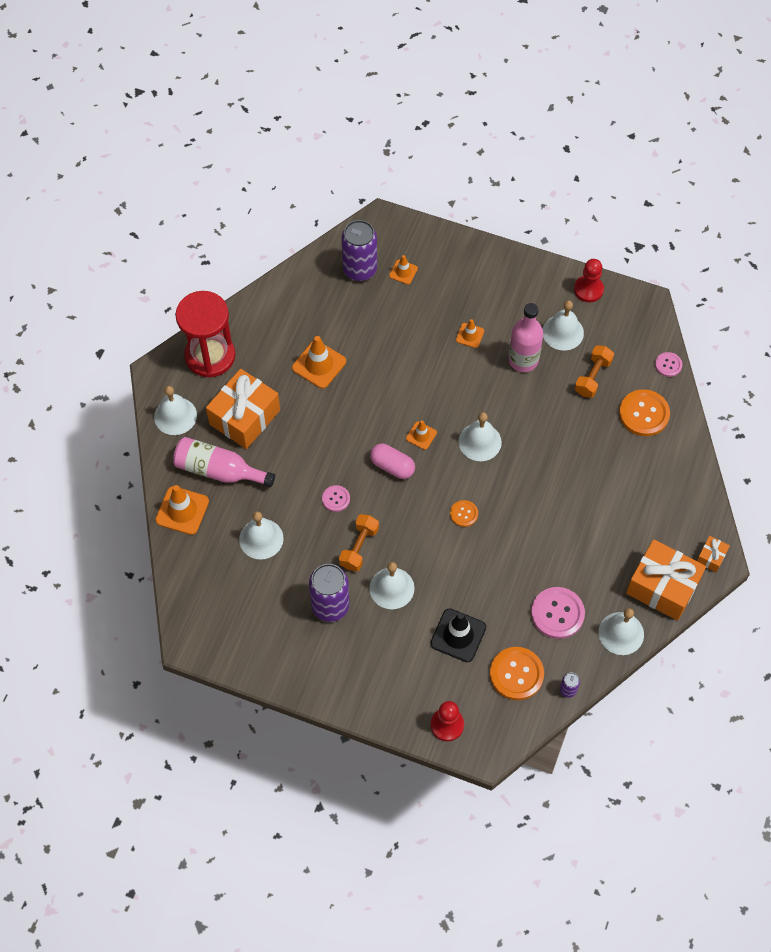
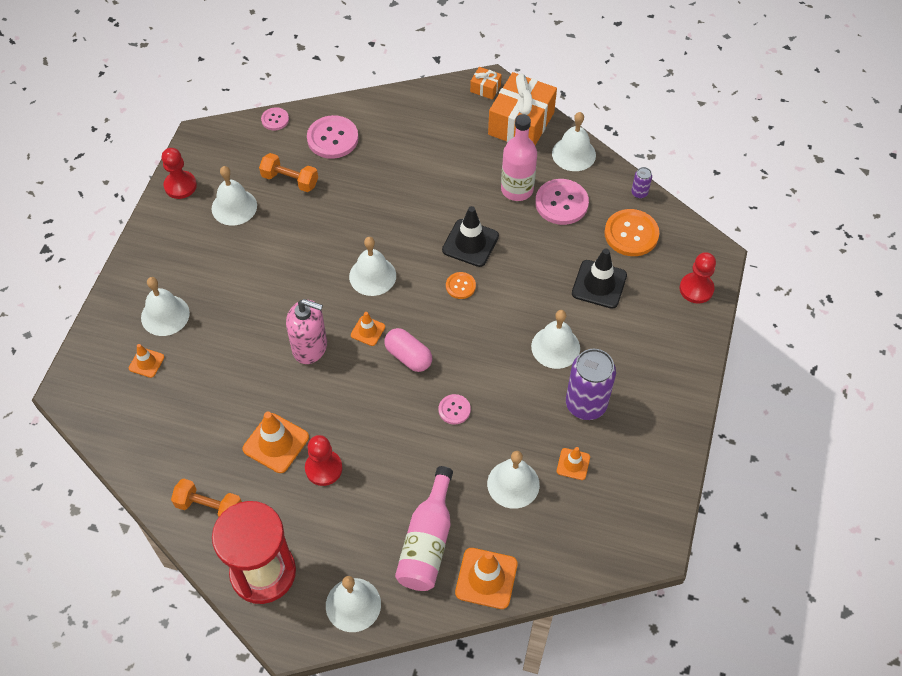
camera: 95 degrees left, 5 degrees down
orange gift [206,369,280,449] -> none
orange dumbbell [339,514,379,571] -> orange dumbbell moved to [171,478,242,517]
purple can [341,220,377,281] -> none
pink capsule [370,443,415,479] -> pink capsule turned 75 degrees counterclockwise [384,328,432,372]
orange traffic cone [456,319,484,348] -> orange traffic cone moved to [557,447,590,480]
pink bottle [508,303,543,372] -> pink bottle moved to [501,114,537,201]
orange button [619,389,670,436] -> pink button [307,115,358,159]
none -> white bell [141,277,190,336]
none -> pink soap dispenser [286,299,327,364]
none -> red pawn [305,435,343,486]
none -> black traffic cone [442,206,499,267]

